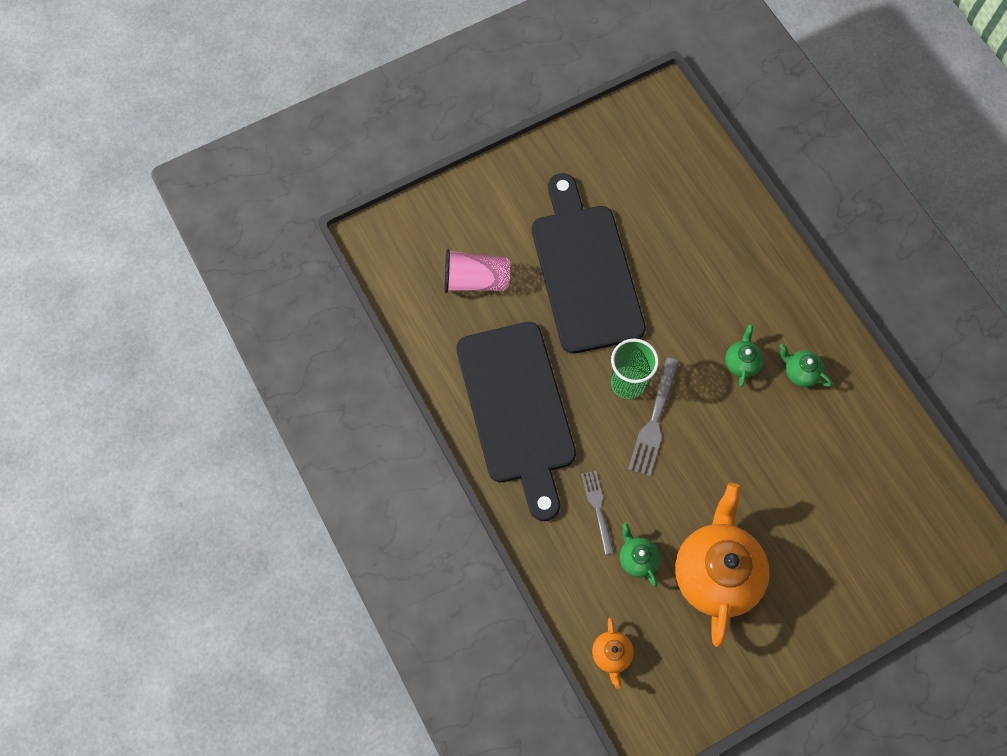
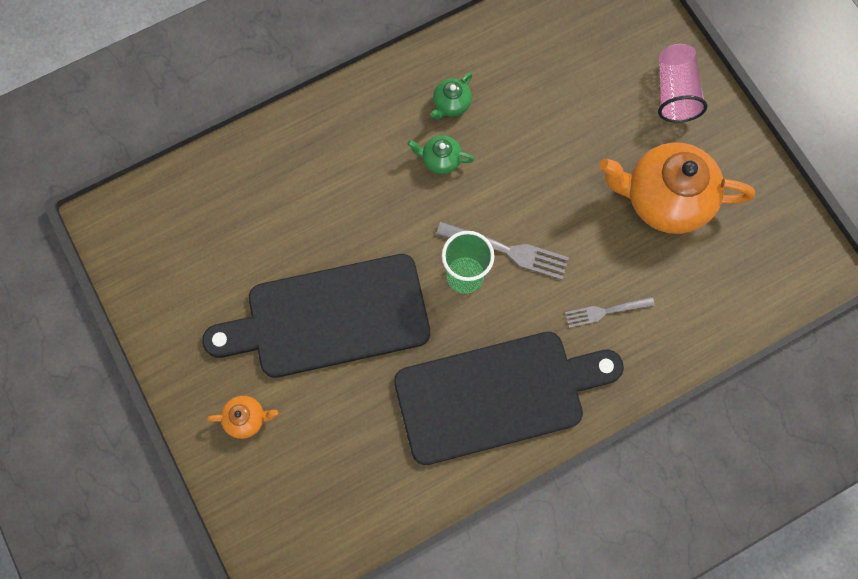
camera: 90 degrees left, 5 degrees up
pink cup [445,249,510,293] -> pink cup moved to [658,44,708,123]
orange teapot [592,617,633,689] -> orange teapot moved to [207,396,278,439]
green teapot [620,523,660,587] -> none

